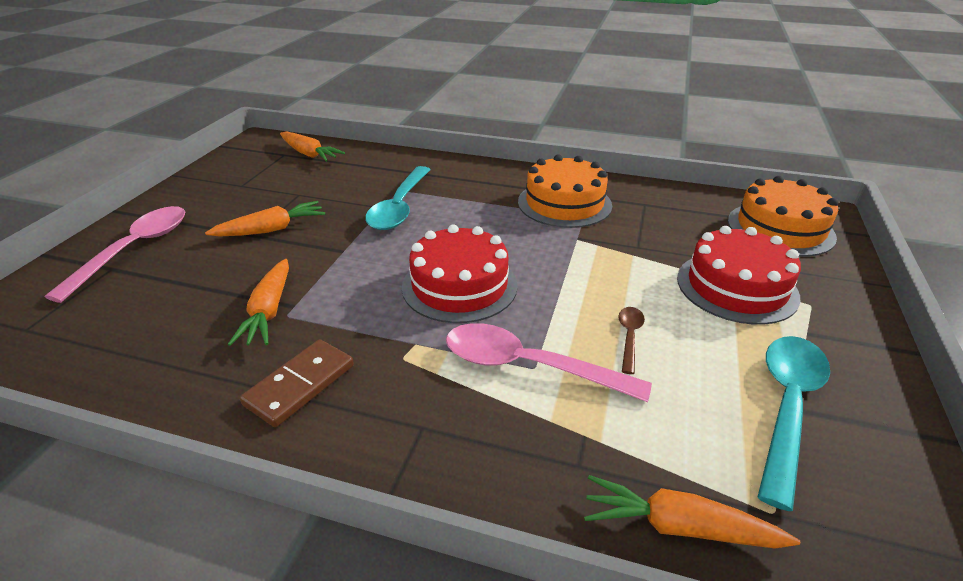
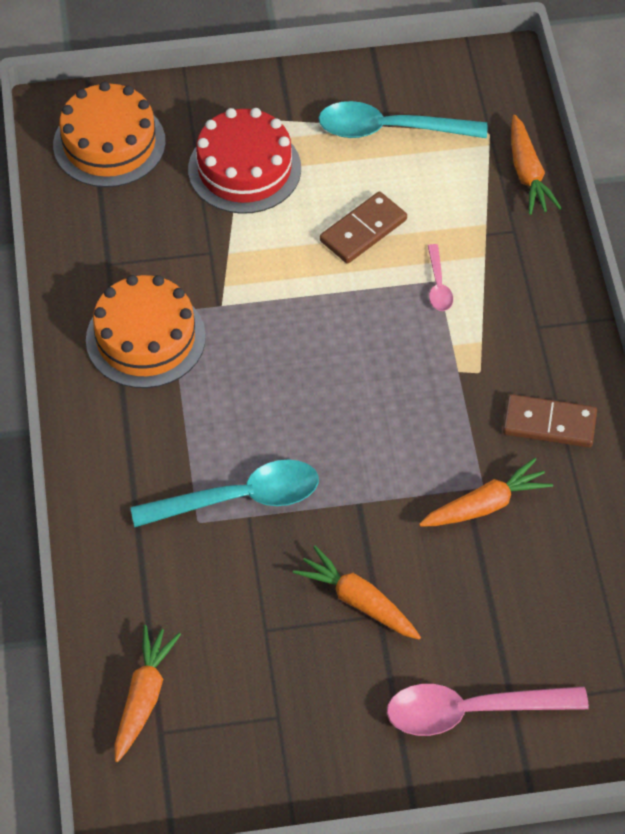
camera: 115 degrees left, 20 degrees up
red cake [402,225,518,323] -> none
pink spoon [446,323,652,402] -> pink spoon [428,244,453,311], size x0.48
brown spoon [618,307,645,374] -> brown domino [320,192,407,264]

